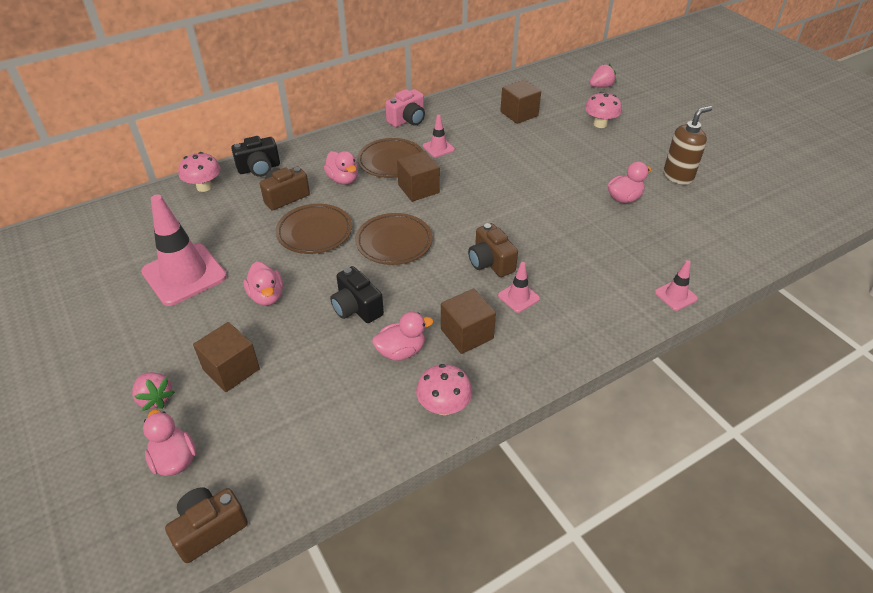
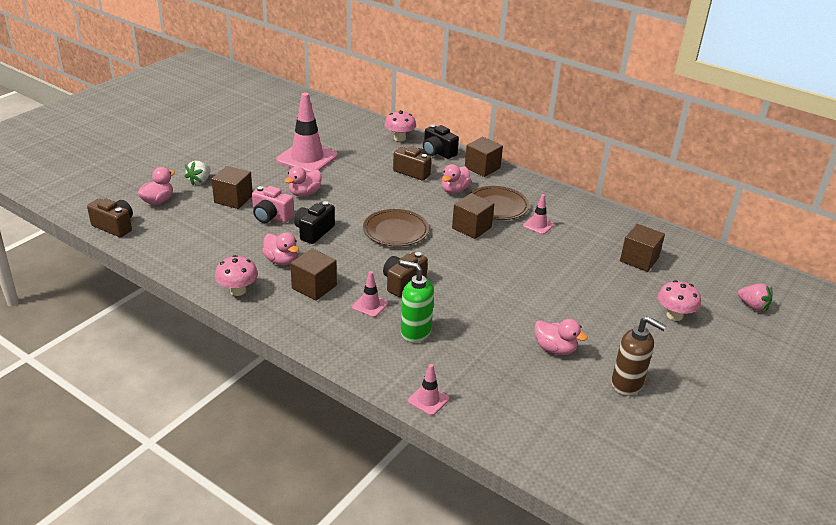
camera: 65 degrees right, 10 degrees down
pink strawberry [132,372,175,411] -> white strawberry [184,161,211,185]
brown plate [276,204,352,254] -> none
pink camera [385,89,425,127] -> pink camera moved to [252,186,294,223]
none -> green soap dispenser [400,260,434,343]
none -> brown cube [465,137,503,177]

